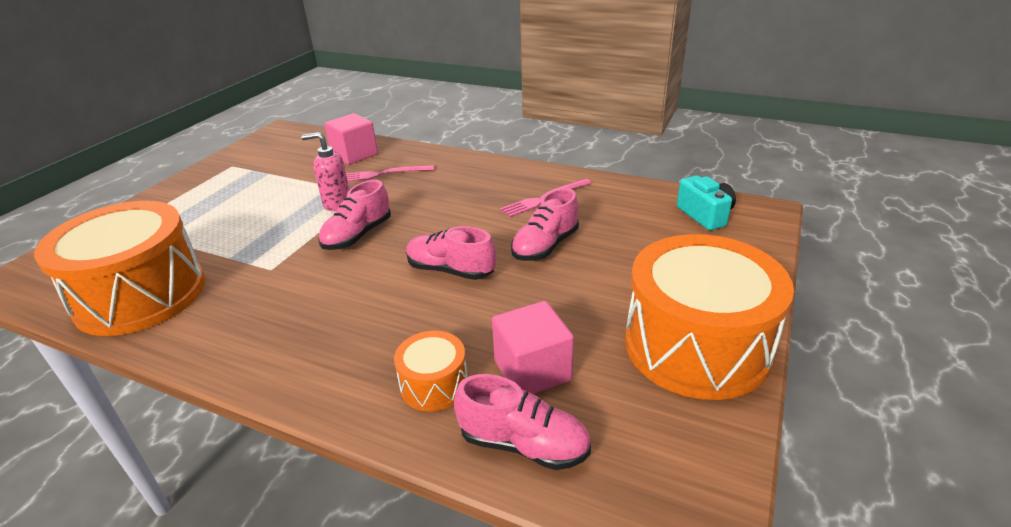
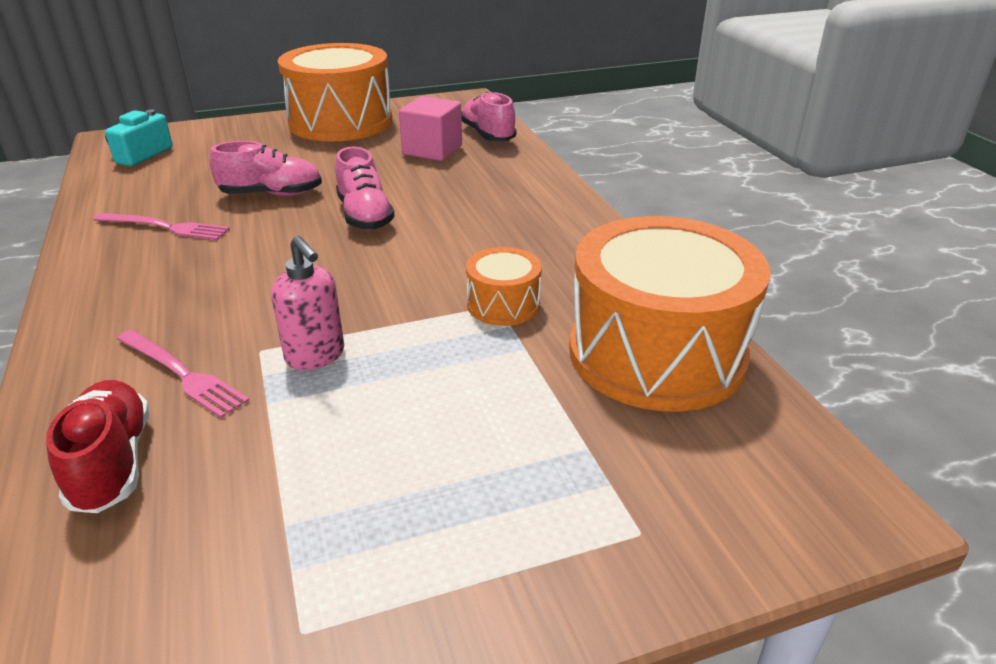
camera: 135 degrees left, 0 degrees up
pink shoe [318,180,391,250] -> none
pink cube [324,113,378,165] -> red shoe [46,380,150,513]
orange drum [394,331,468,412] -> orange drum moved to [466,247,542,326]

